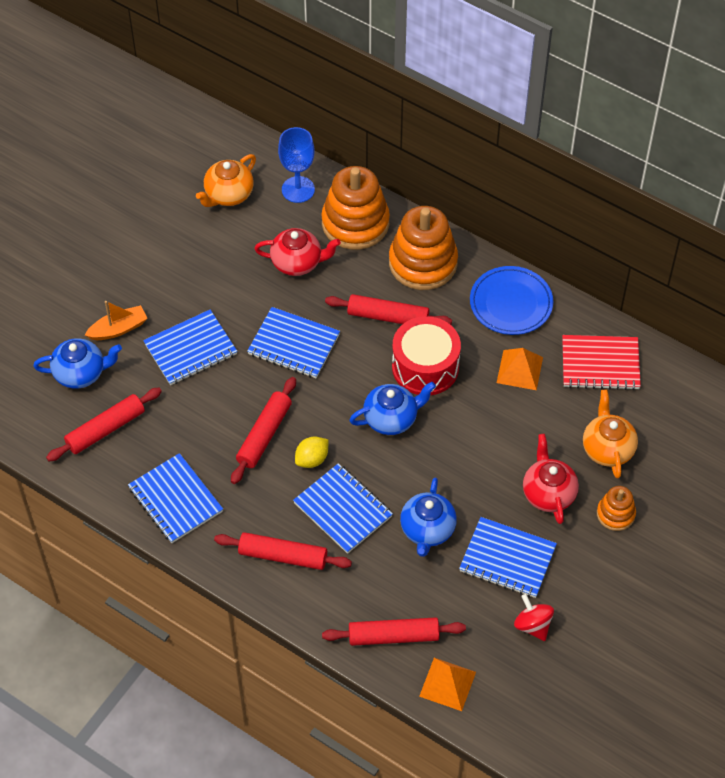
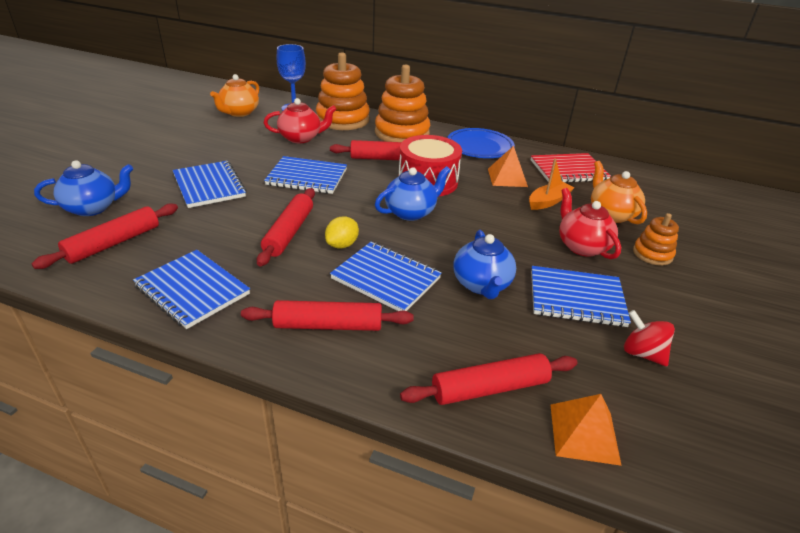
camera: 15 degrees left, 20 degrees down
orange boat [85,301,148,340] -> orange boat moved to [529,158,574,210]
blue notebook [143,310,237,385] -> blue notebook turned 75 degrees counterclockwise [173,161,247,208]

